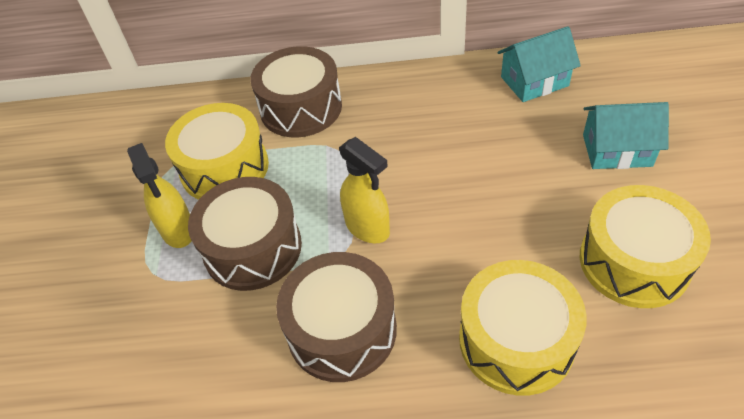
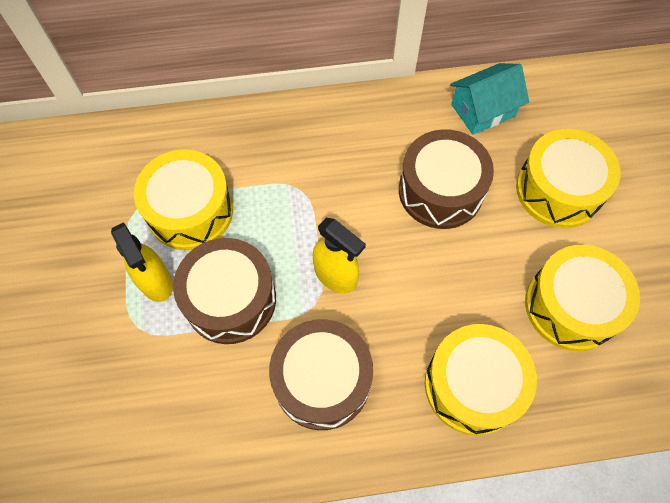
camera: 10 degrees left, 15 degrees up
brown drum [250,46,342,137] -> brown drum moved to [399,129,494,229]
turquoise house [583,102,669,169] -> yellow drum [516,129,620,228]

